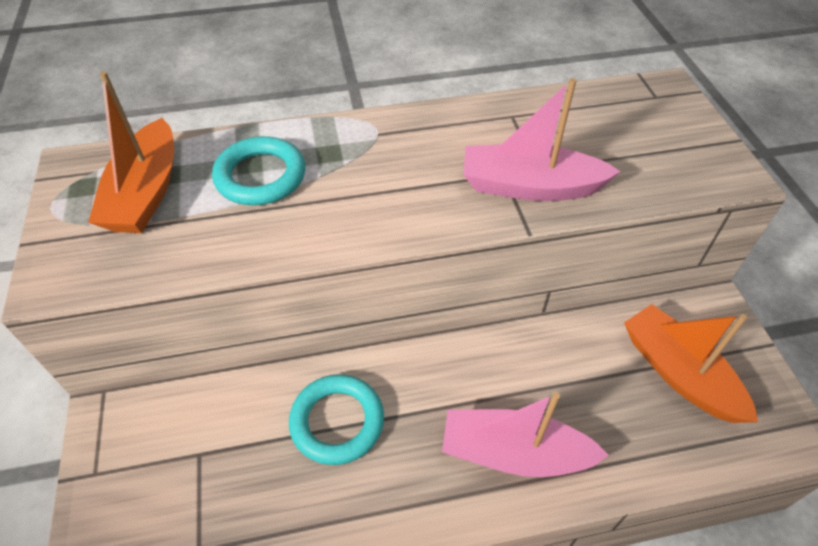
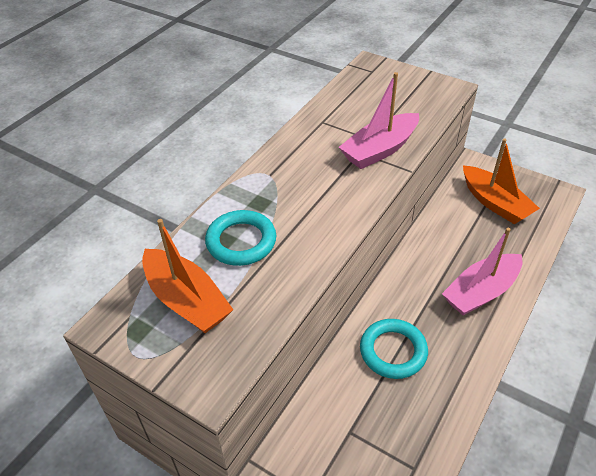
camera: 45 degrees left, 5 degrees down
orange boat [624,304,758,423] -> orange boat turned 135 degrees counterclockwise [463,138,540,224]

